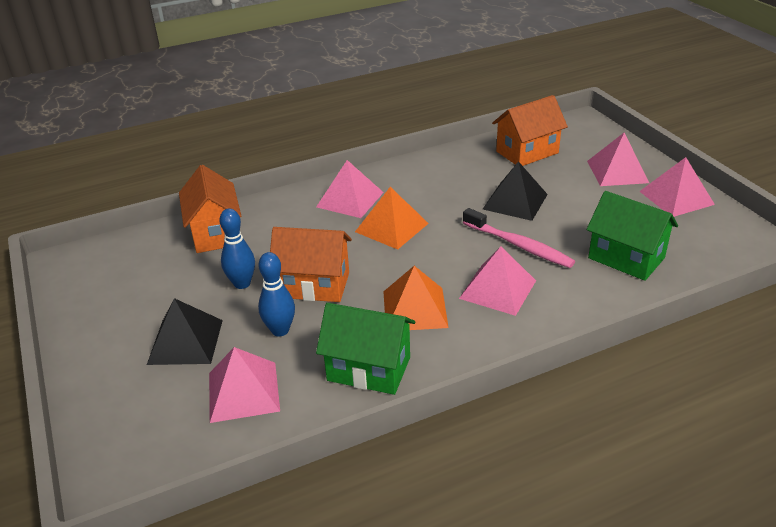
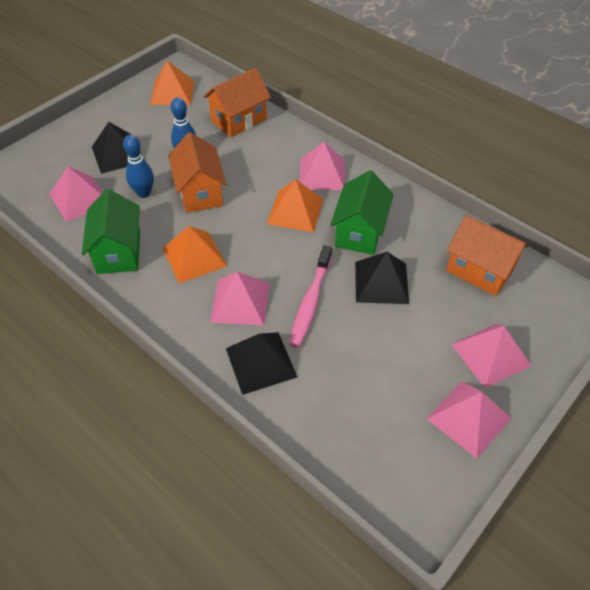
camera: 65 degrees right, 15 degrees up
green house [587,191,678,281] -> green house moved to [330,170,394,255]
none -> orange pyramid [150,61,194,105]
none -> black pyramid [226,332,297,395]

